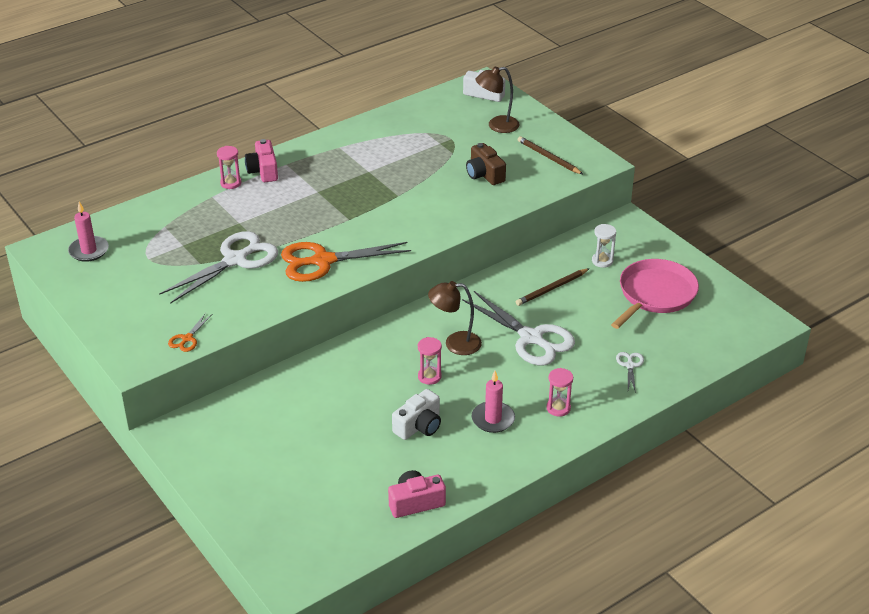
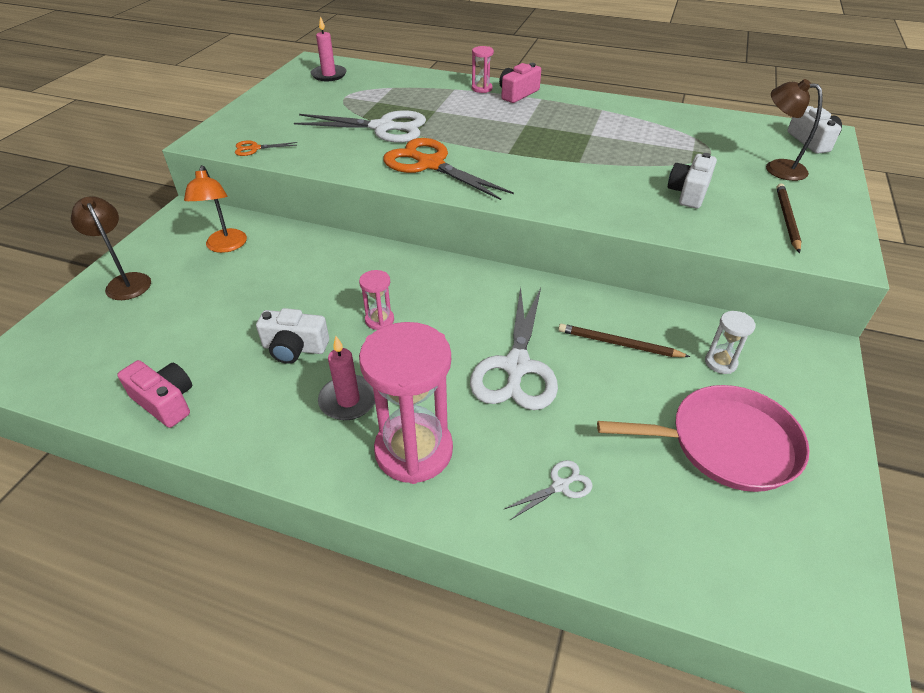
camera: 55 degrees right, 5 degrees up
brown lamp [428,281,482,355] -> brown lamp moved to [71,196,151,300]
brown camera [466,143,506,185] -> white camera [668,153,717,208]
pink hourglass [546,368,573,417] -> pink hourglass [359,322,453,484], size x2.19
none -> orange lamp [184,165,247,253]

